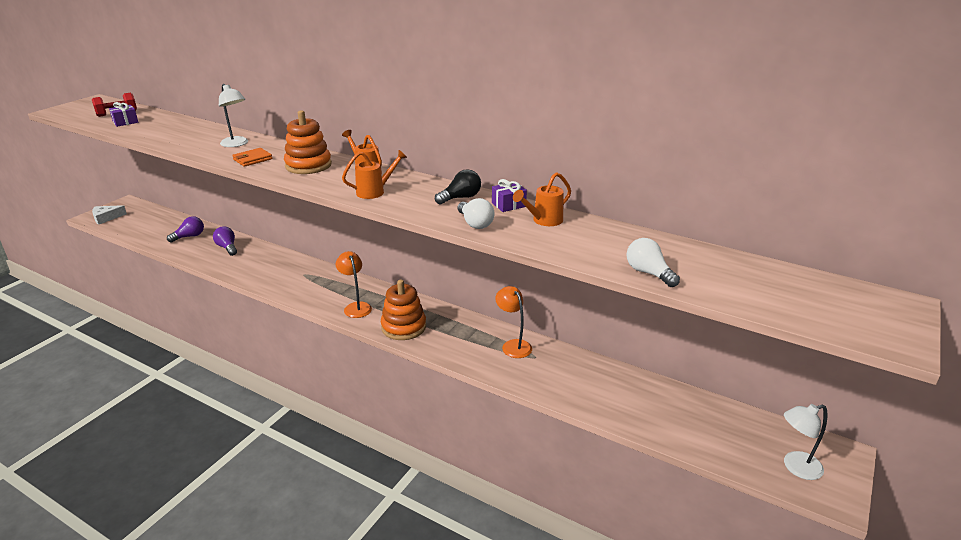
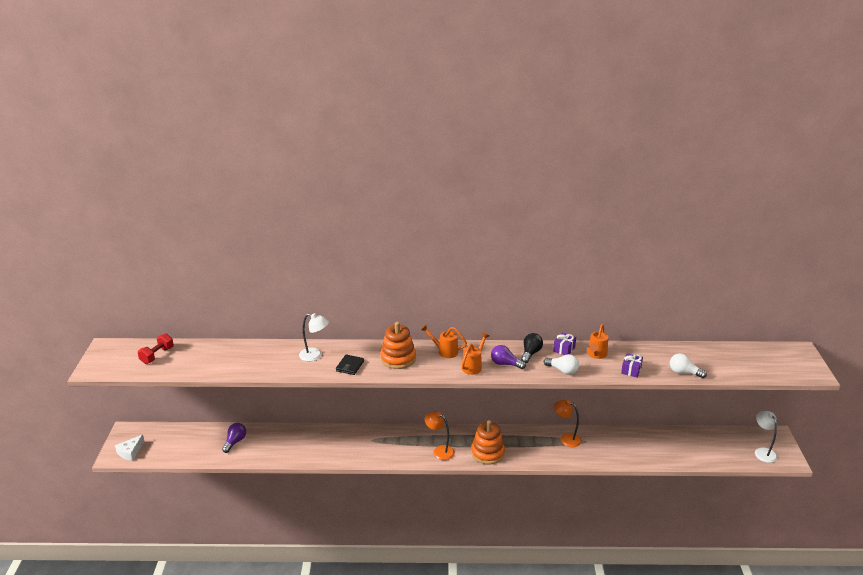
camera: 30 degrees left, 0 degrees up
purple gift [109,102,138,127] -> purple gift moved to [621,353,643,378]
purple light bulb [213,227,237,256] -> purple light bulb moved to [491,345,526,369]
orange wallet [232,148,272,167] -> black wallet [336,354,364,375]
white lamp [784,404,827,480] -> white lamp turned 120 degrees clockwise [755,411,777,463]

